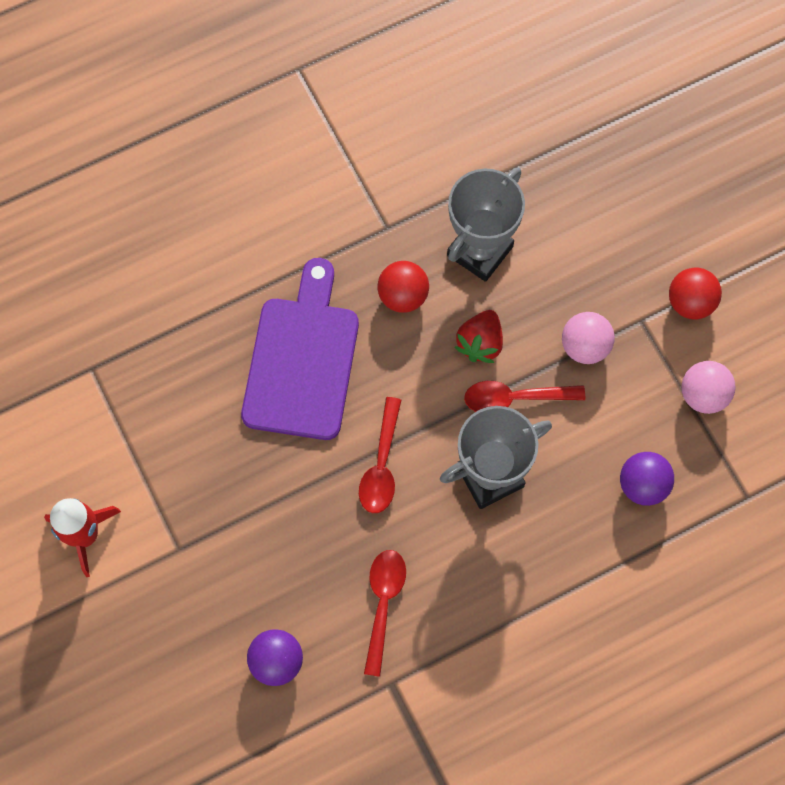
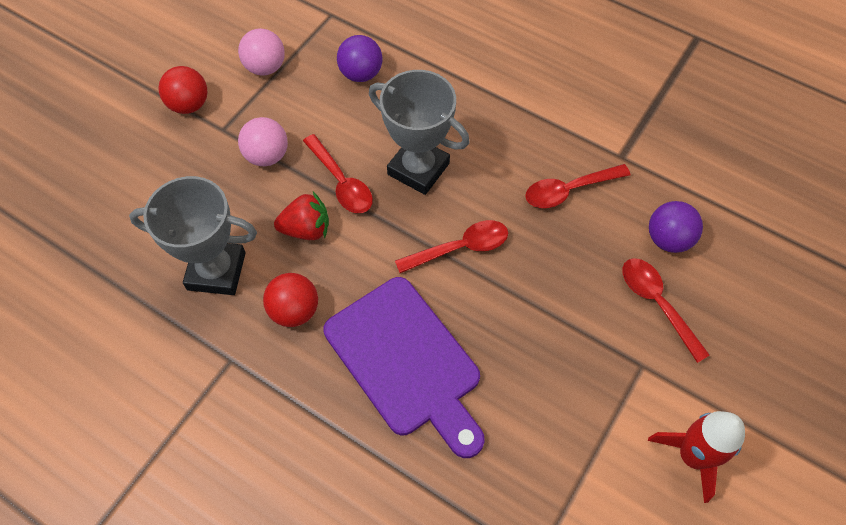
camera: 120 degrees left, 10 degrees down
purple cutting board [241,258,359,440] -> purple cutting board turned 105 degrees counterclockwise [323,277,485,458]
none -> red spoon [622,258,710,363]

